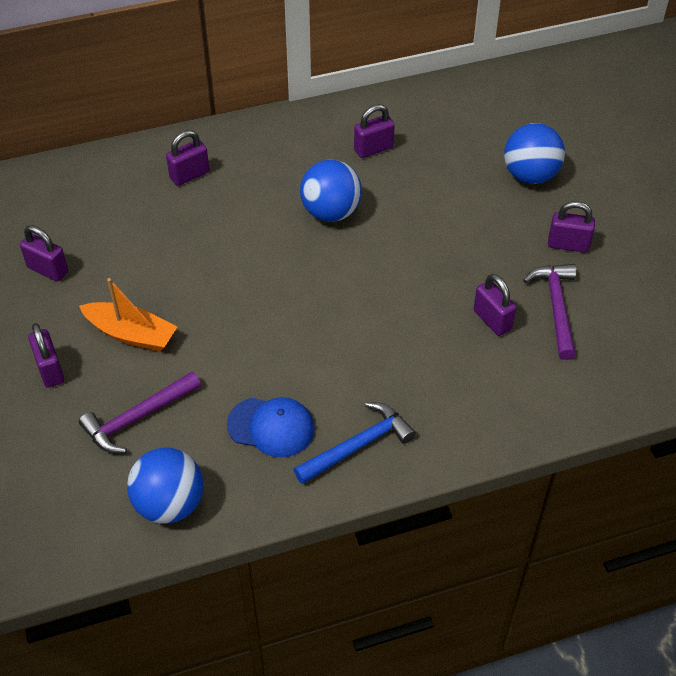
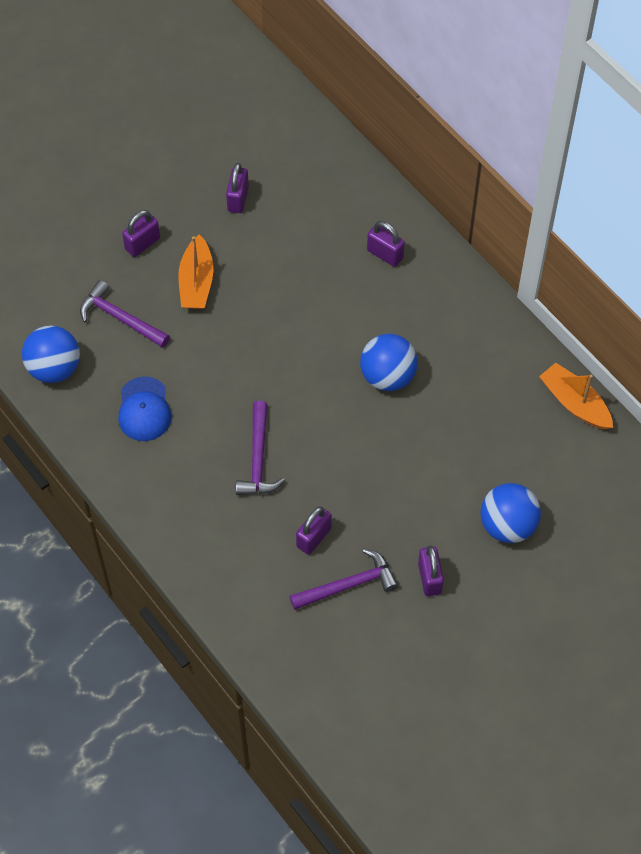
camera: 70 degrees right, 10 degrees up
blue hammer [293,402,416,484] -> none
purple padlock [354,104,395,158] -> none
none -> purple hammer [236,401,285,495]
none -> orange boat [539,363,613,430]

